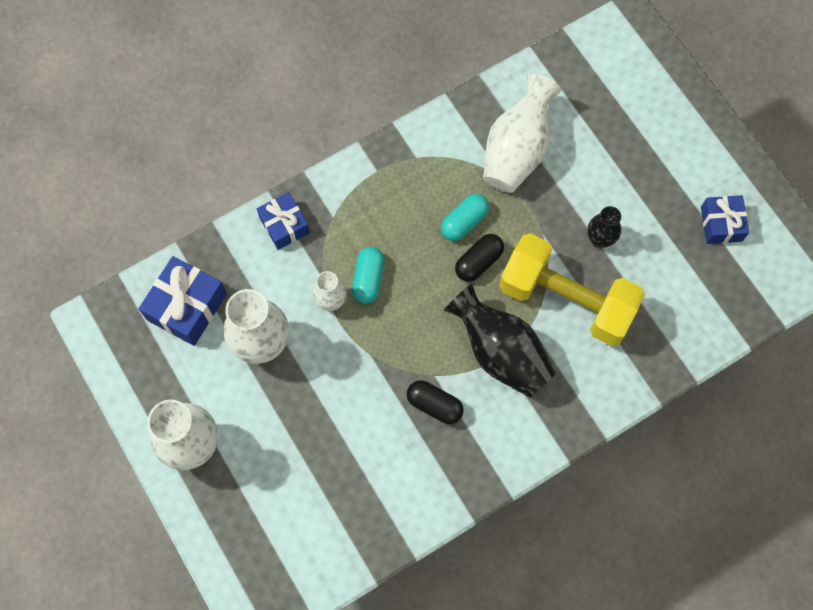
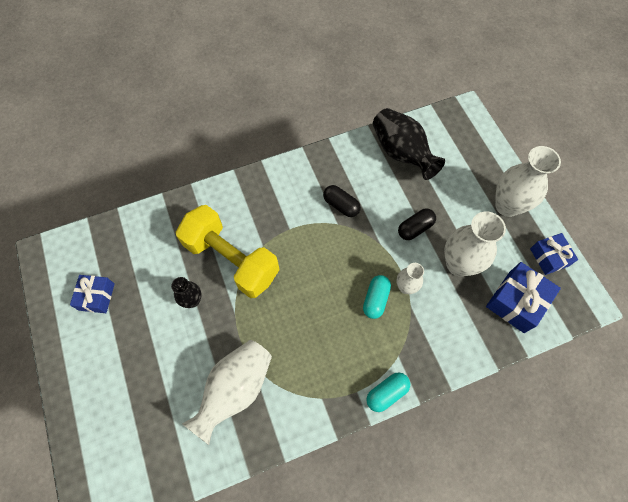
camera: 170 degrees left, 5 degrees down
blue gift [257,192,310,250] -> blue gift moved to [530,233,578,275]
turquoise capsule [441,194,489,241] -> turquoise capsule moved to [366,372,410,412]
black vase [444,283,556,398] -> black vase moved to [373,108,445,180]
black capsule [455,234,504,282] -> black capsule moved to [398,208,436,240]

